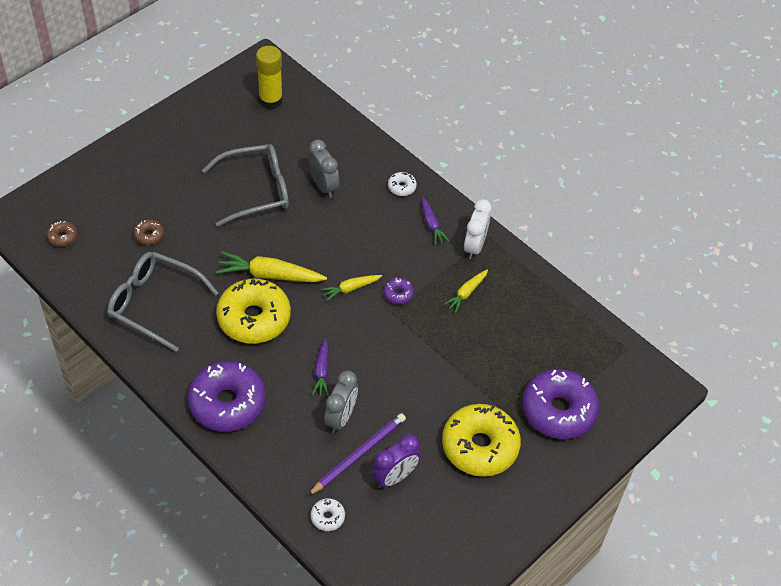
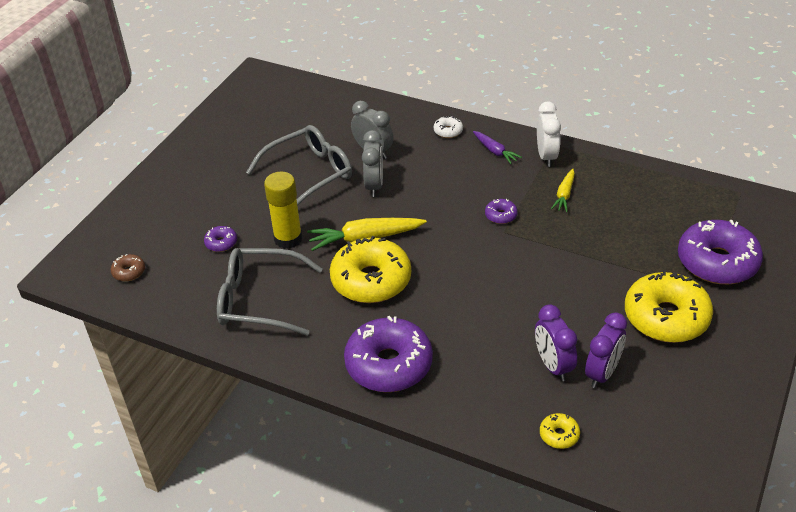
camera: 15 degrees left, 10 degrees down
brown donut [133,220,164,245] -> purple donut [204,226,237,252]
yellow glue stick [256,46,283,109] -> yellow glue stick moved to [264,172,303,249]
purple pencil [308,413,406,496] -> purple clock [535,304,577,381]
white donut [311,498,345,531] -> yellow donut [540,413,580,449]
purple carrot [312,339,329,396] -> none
yellow carrot [321,275,382,301] -> none
grey clock [324,371,358,433] -> grey clock moved to [362,130,383,197]

